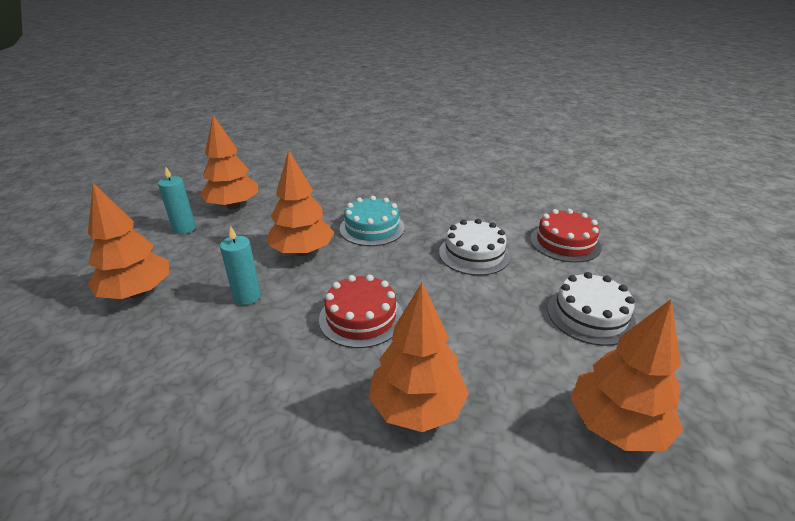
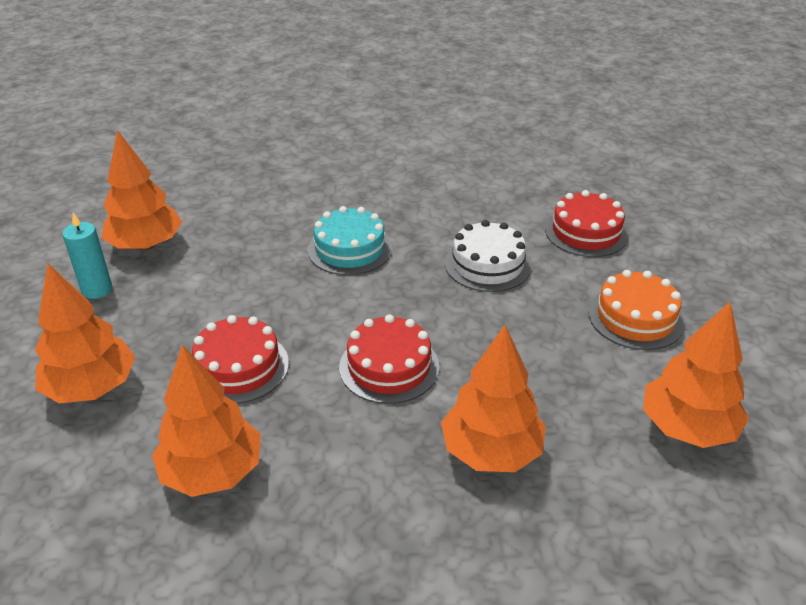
camera: 15 degrees left, 5 degrees up
turquoise candle [220,226,261,305] -> red cake [192,315,289,404]
orange tree [267,150,334,256] -> orange tree moved to [152,345,261,497]
white cake [547,272,636,346] -> orange cake [588,270,684,350]

